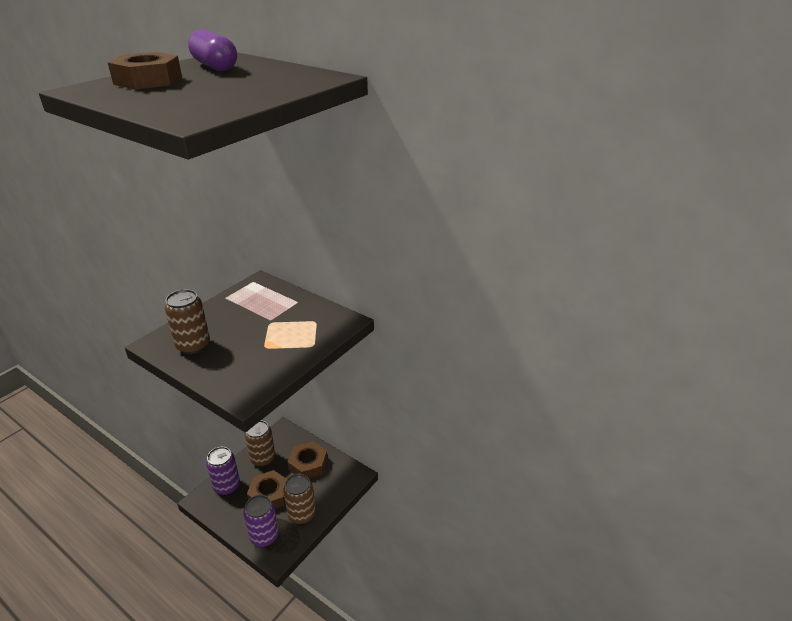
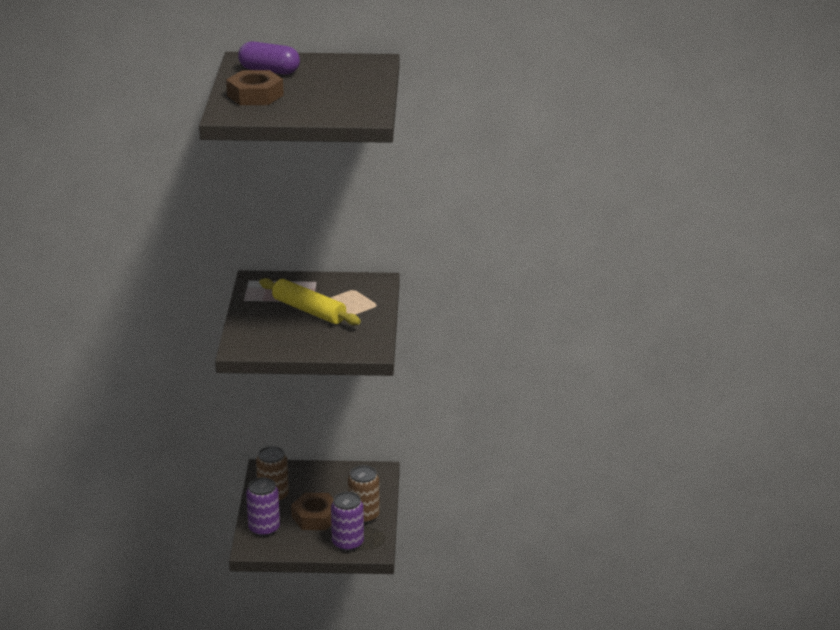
camera: 35 degrees left, 5 degrees down
brown can [165,289,210,354] -> none
brown nut [288,441,328,478] -> none
none -> yellow rolling pin [259,278,361,325]

